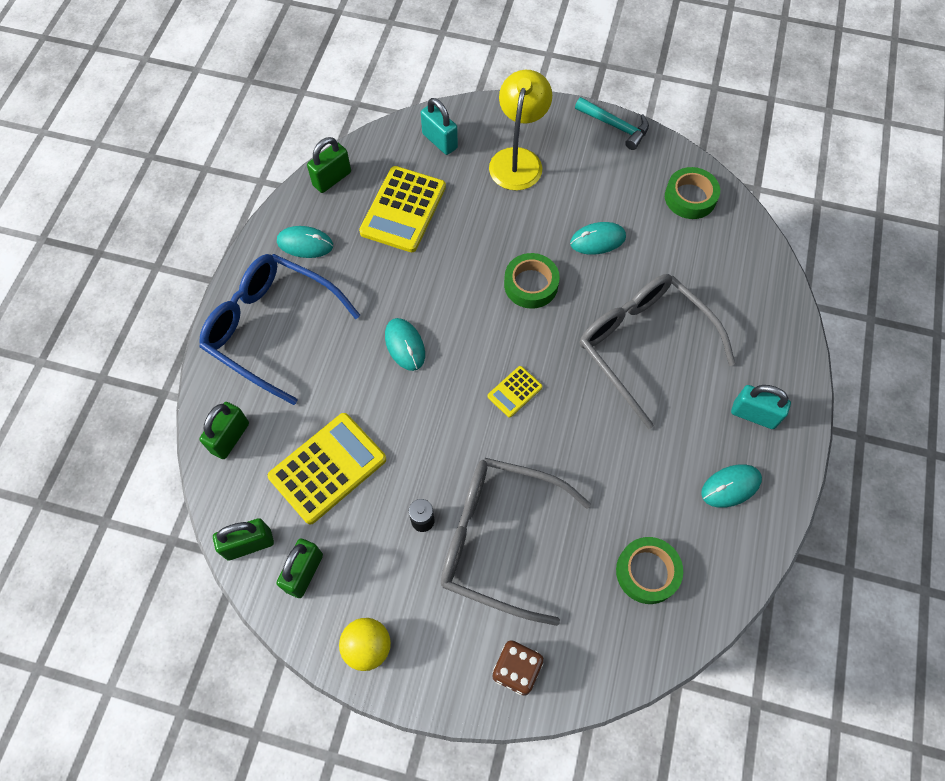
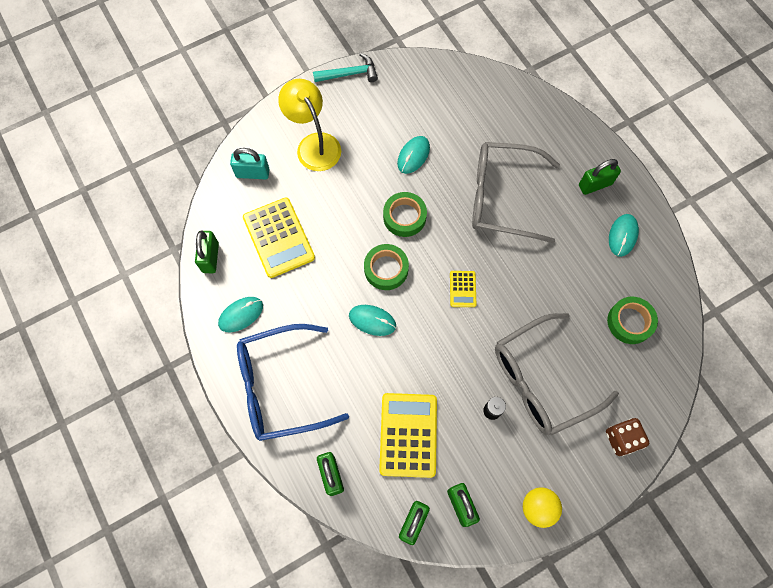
camera: 45 degrees left, 5 degrees up
green tape [665,167,720,219] -> green tape moved to [364,244,409,290]
turquoise padlock [731,385,791,429] -> green padlock [579,159,621,195]

